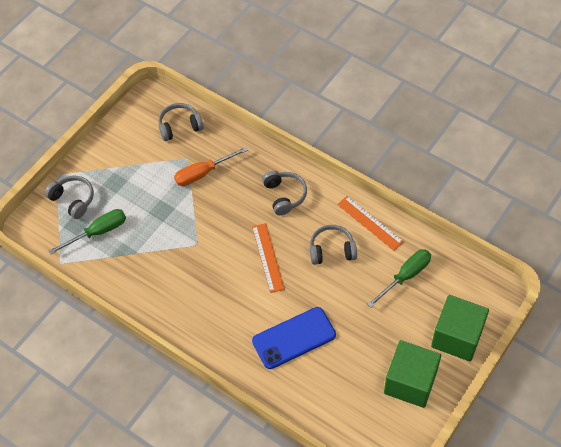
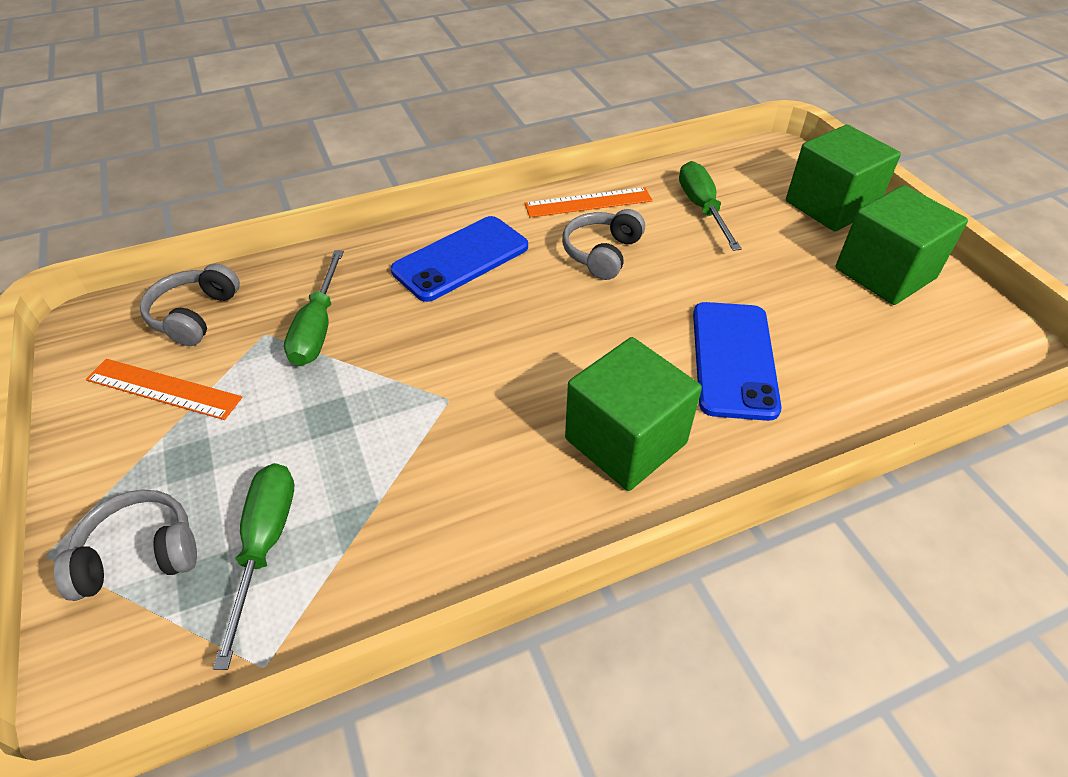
camera: 60 degrees left, 10 degrees down
orange screwdriver [174,147,248,186] -> green screwdriver [284,250,344,366]
orange ruler [252,223,285,293] -> orange ruler moved to [86,359,242,420]
grey headphones [262,171,307,215] -> blue phone [391,216,528,302]
none -> green cube [565,337,702,491]

